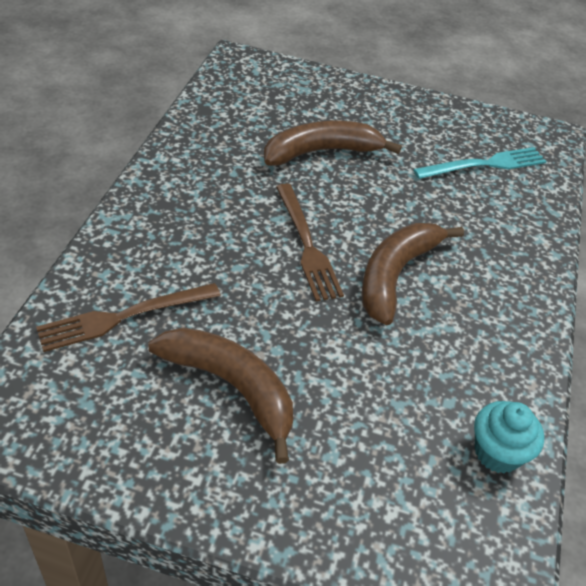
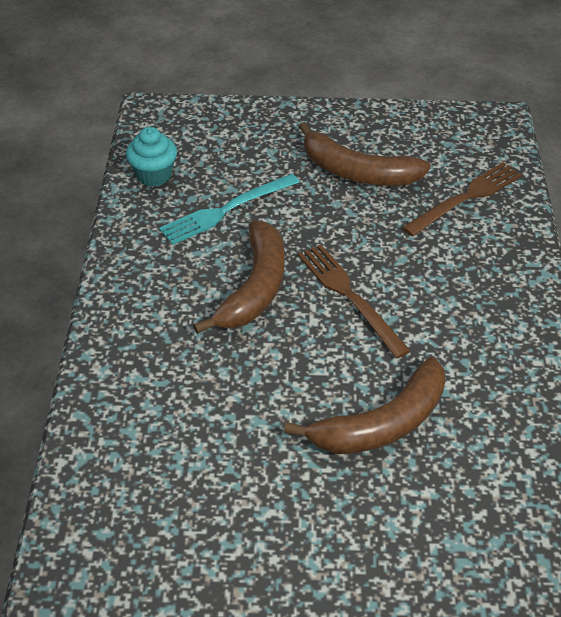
camera: 170 degrees right, 0 degrees up
turquoise fork [413,147,546,179] -> turquoise fork moved to [159,174,300,245]

